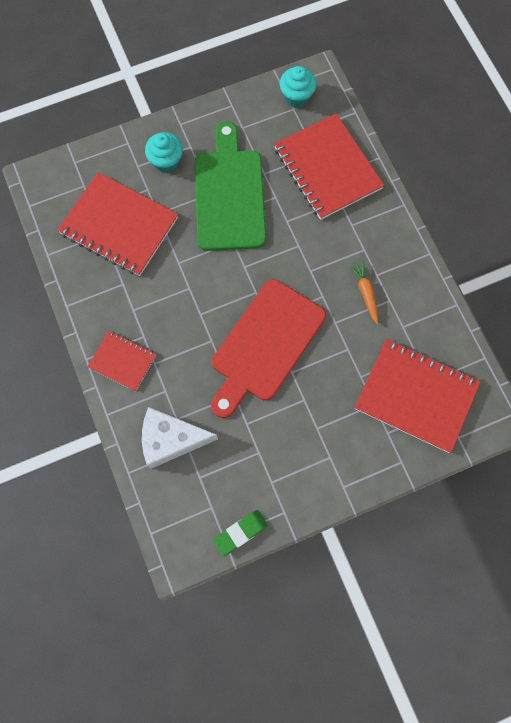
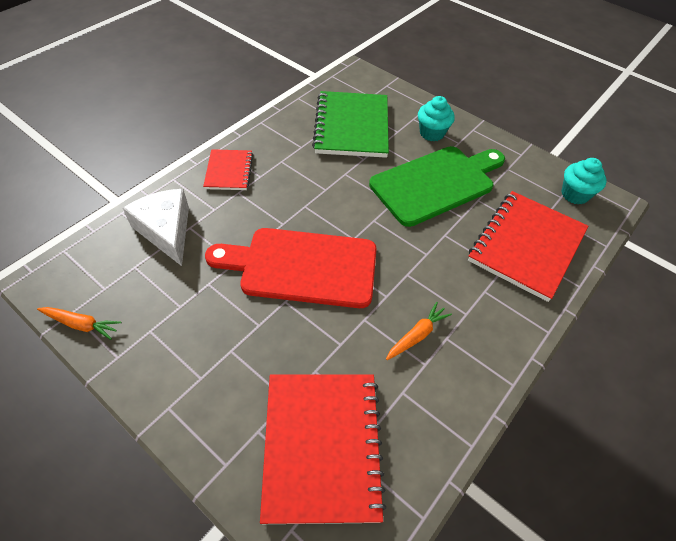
camera: 60 degrees right, 20 degrees down
red notebook [57,172,179,276] -> green notebook [312,91,389,158]
green eraser [213,510,268,556] -> orange carrot [37,307,122,340]

